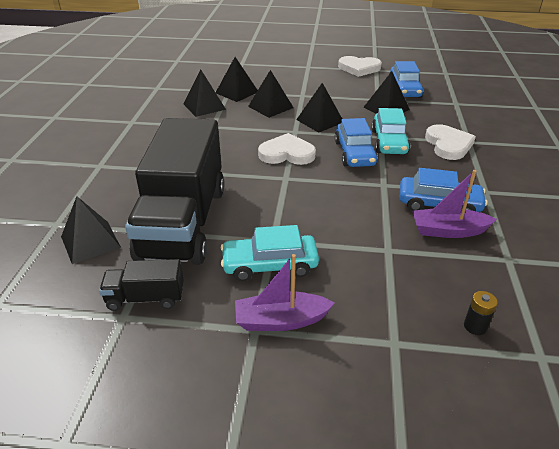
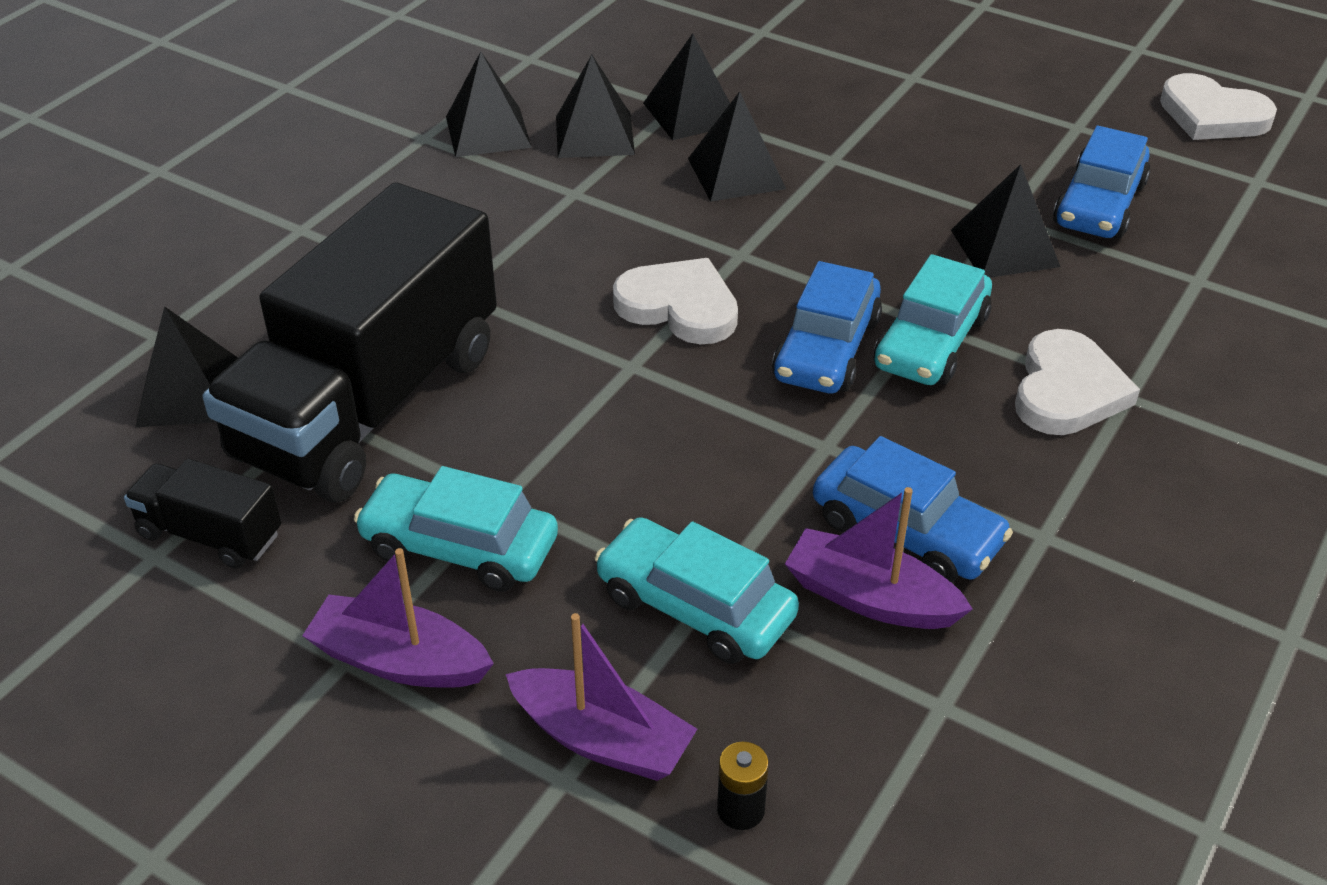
camera: 25 degrees right, 5 degrees up
black pyramid [296,83,342,133] -> black pyramid moved to [446,51,532,157]
white heart [338,56,382,77] -> white heart moved to [1160,73,1277,140]
none -> purple boat [506,613,697,781]
none -> turquoise car [595,517,799,664]

